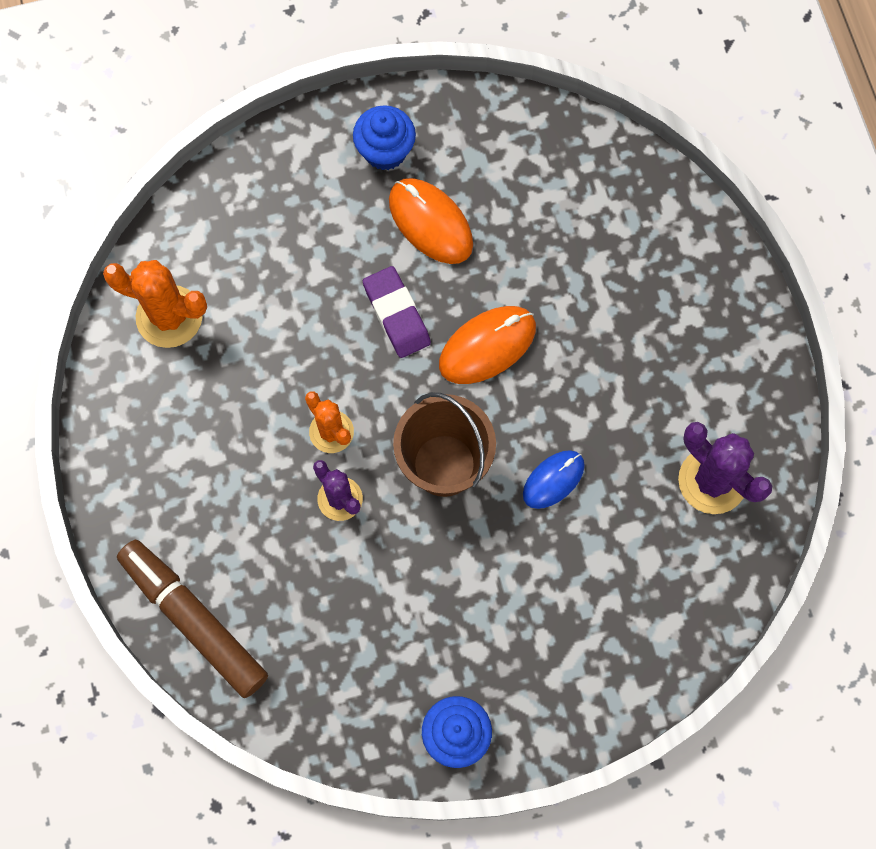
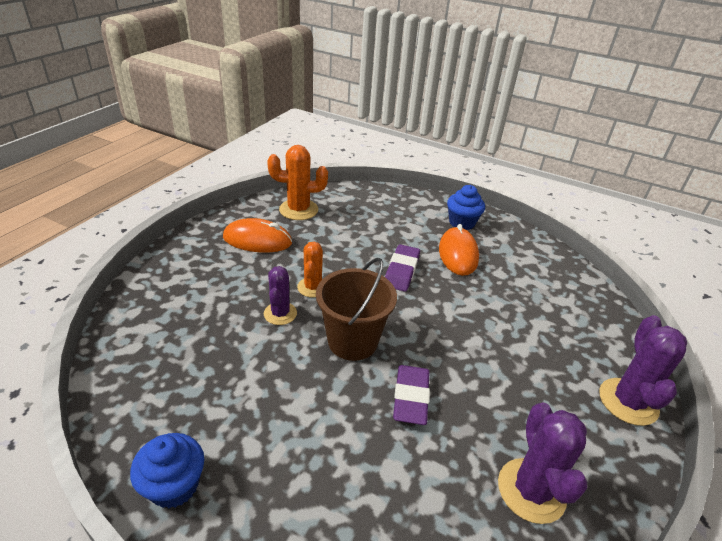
camera: 40 degrees right, 35 degrees down
orange cactus [103,260,207,348] -> orange cactus turned 60 degrees counterclockwise [267,145,328,220]
brown marker [117,540,268,698] -> none
orange mouse [439,306,536,384] -> orange mouse moved to [223,218,292,252]
blue mouse [523,450,585,509] -> purple eraser [393,365,430,425]
none -> purple cactus [599,315,687,426]

